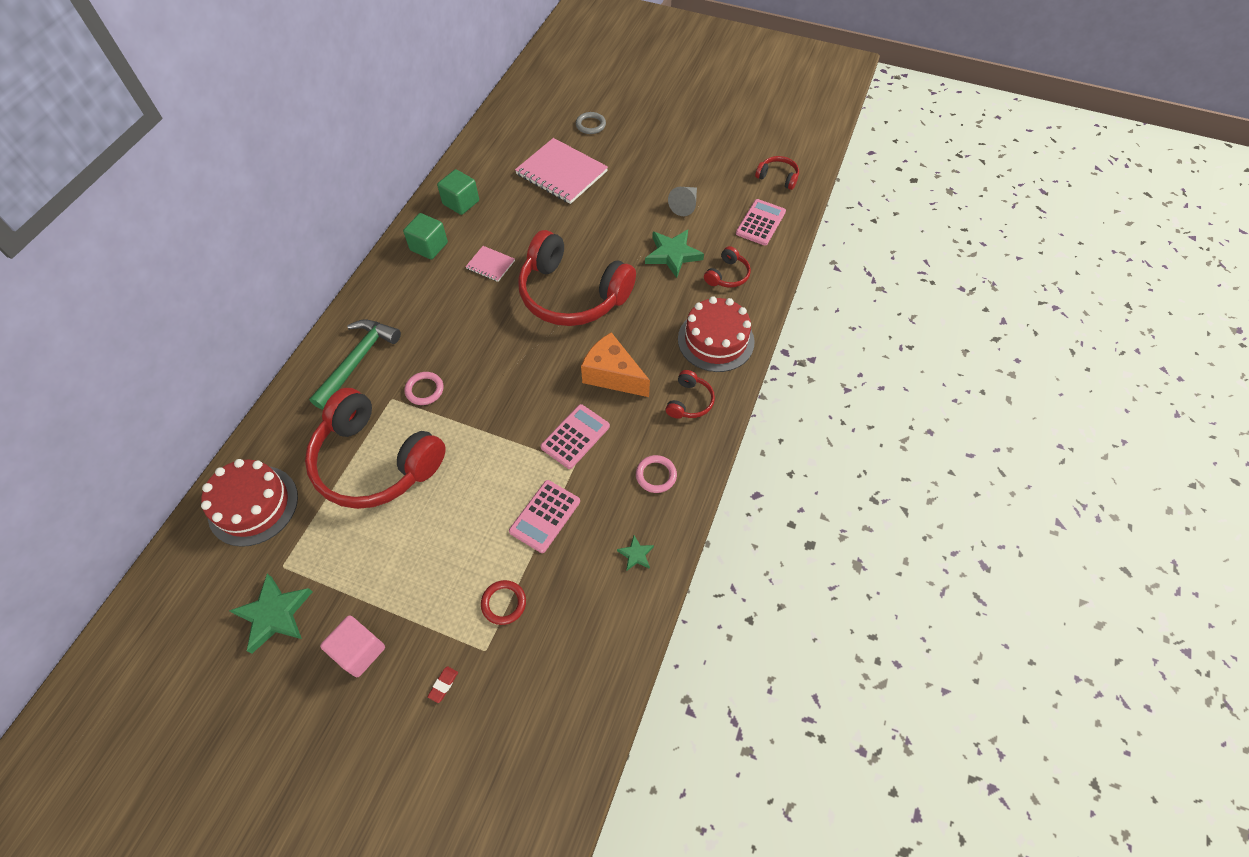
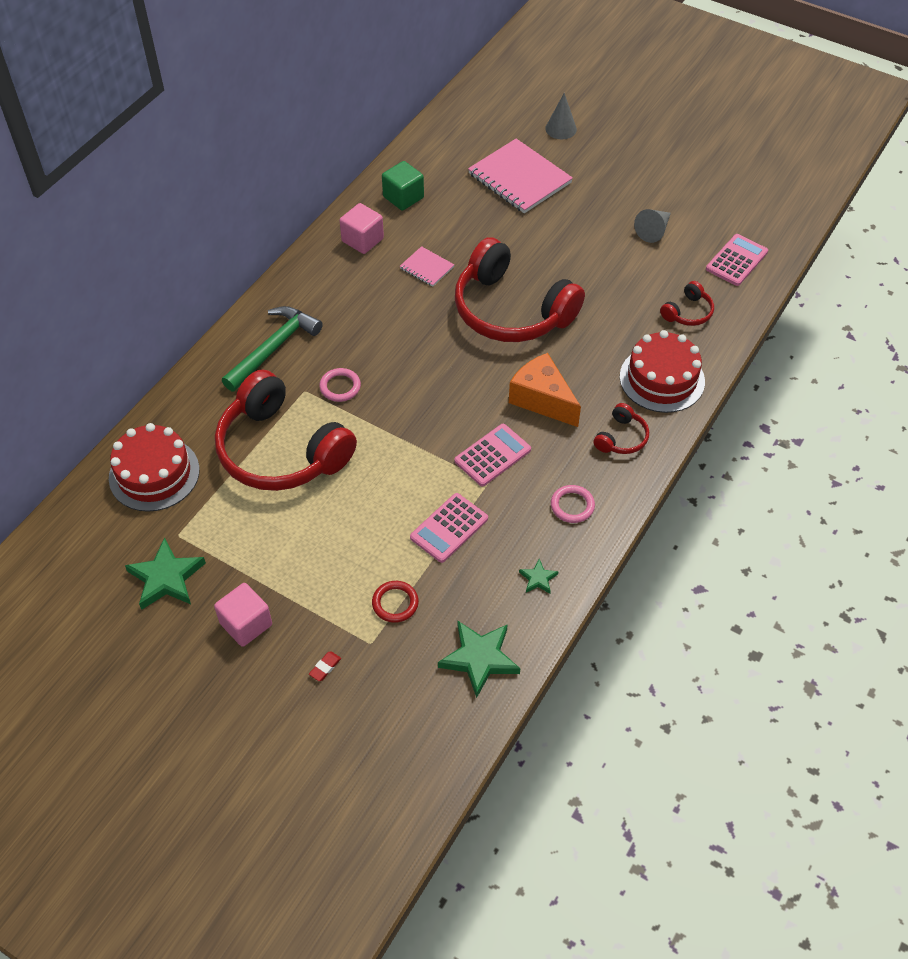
camera: 10 degrees right, 5 degrees down
green cube [403,213,448,259] -> pink cube [340,203,384,254]
grey ring [576,112,606,134] -> grey cone [545,93,577,139]
green star [645,230,704,278] -> green star moved to [438,621,520,698]
red headphones [755,156,799,190] -> none

